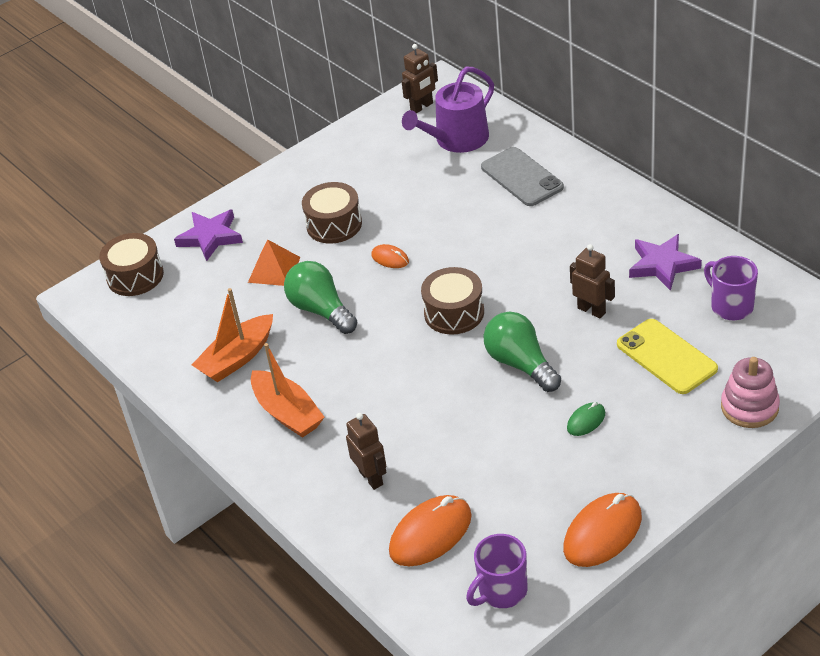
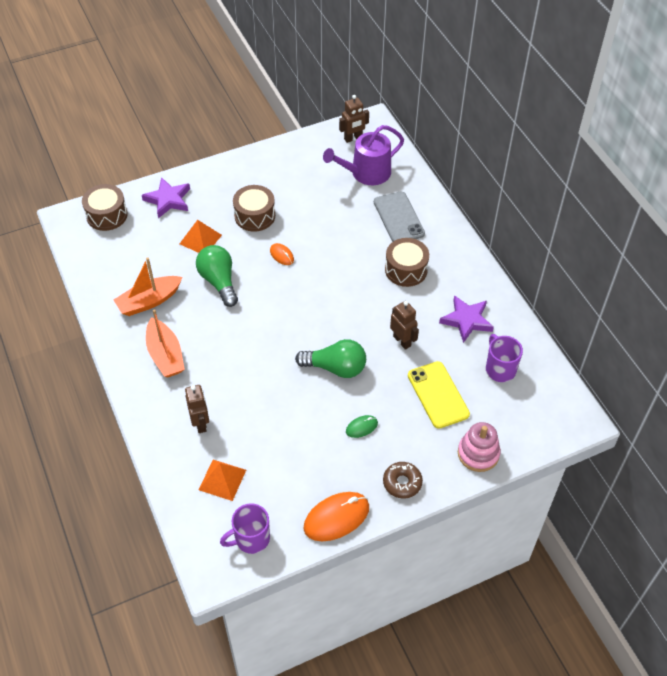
camera: 10 degrees right, 10 degrees up
orange mouse [389,495,472,566] -> orange pyramid [199,460,246,501]
brown drum [421,267,484,335] -> brown drum moved to [385,238,429,287]
green light bulb [483,312,561,392] -> green light bulb turned 120 degrees clockwise [295,339,366,378]
none -> brown donut [383,462,423,499]

